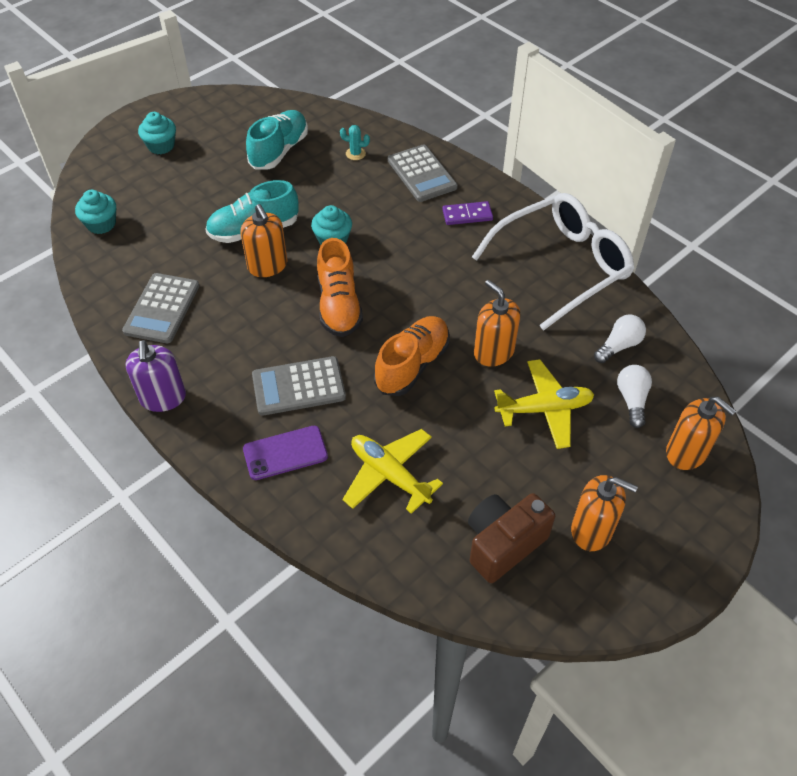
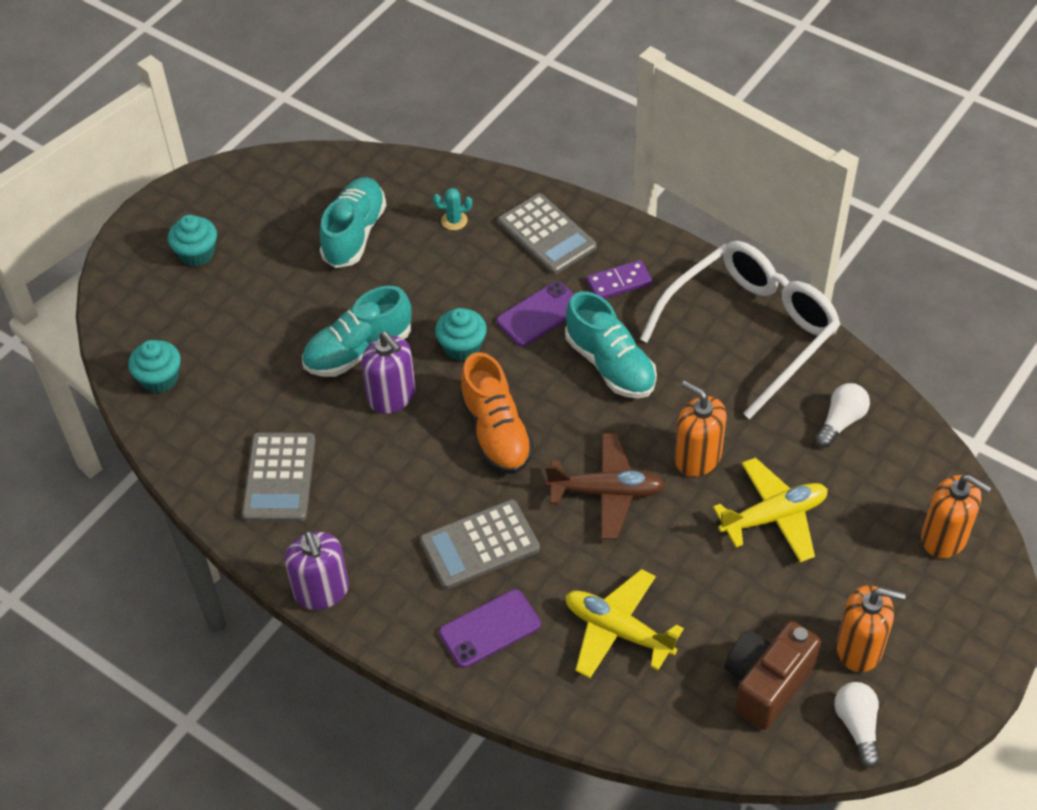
camera: 10 degrees left, 0 degrees up
orange soap dispenser [241,204,287,277] -> purple soap dispenser [361,332,416,414]
orange shoe [374,316,450,396] -> brown plane [545,433,665,539]
white light bulb [617,365,652,428] -> white light bulb moved to [834,682,880,768]
none -> purple phone [496,281,574,346]
none -> turquoise shoe [565,291,657,398]

